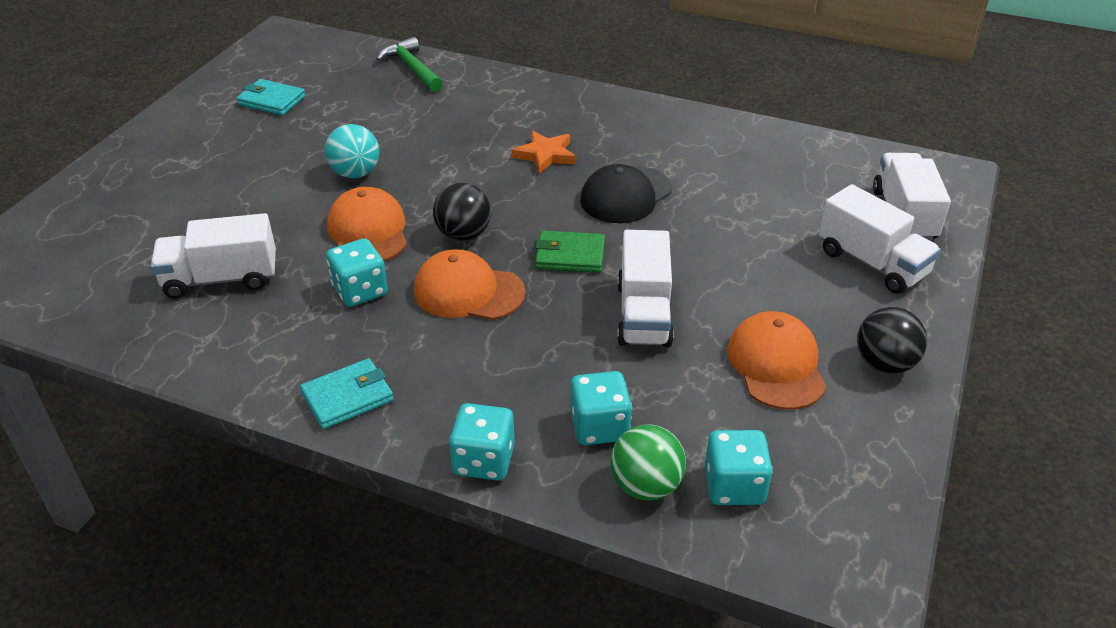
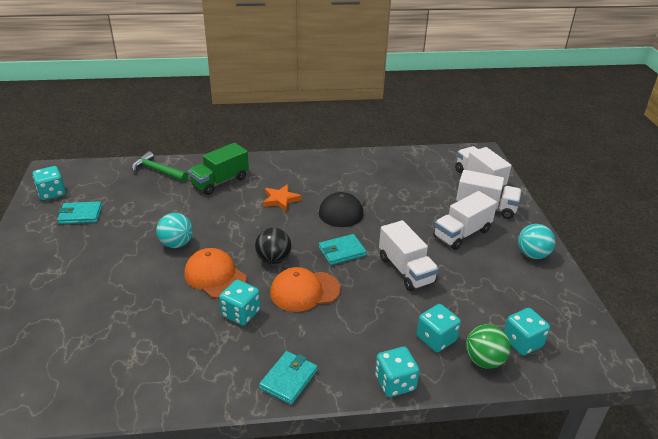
camera: 30 degrees left, 5 degrees down
white truck [150,213,276,299] -> white truck moved to [433,191,497,250]
green wallet [535,231,605,273] -> turquoise wallet [319,234,367,265]
orange cap [727,311,826,410] -> none
black ball [857,307,927,374] -> turquoise ball [518,224,555,259]
none -> turquoise dice [33,166,66,200]
none -> green truck [188,143,249,195]

